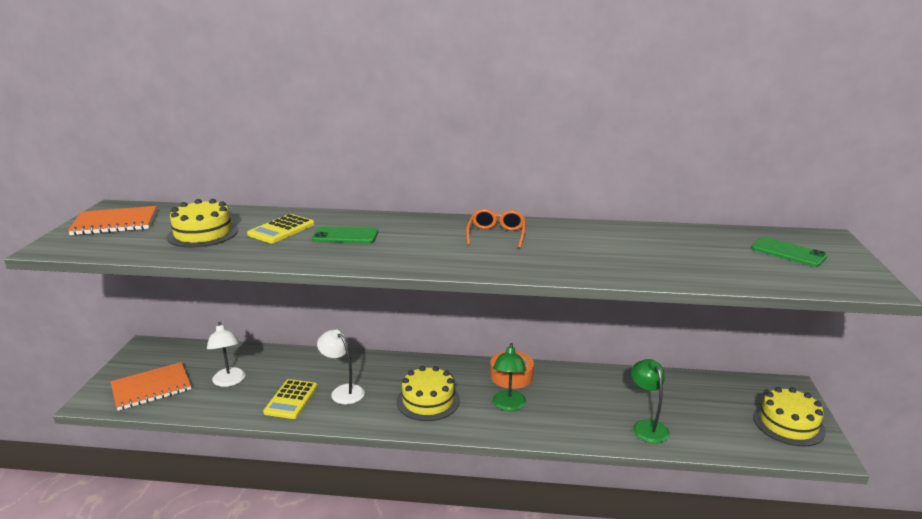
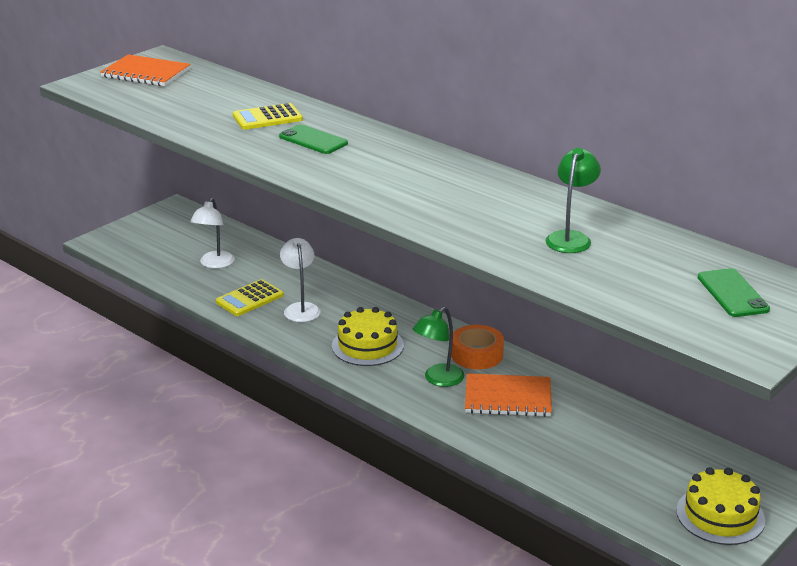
camera: 35 degrees right, 5 degrees up
orange notebook [111,362,191,411] -> orange notebook moved to [465,373,552,417]
yellow cake [167,199,238,248] -> none
orange glasses [466,209,525,248] -> none
green lamp [631,359,670,443] -> green lamp moved to [545,148,601,253]

